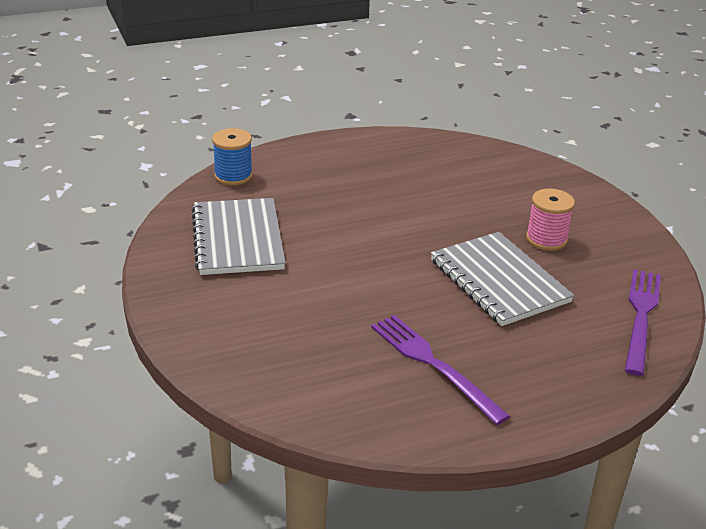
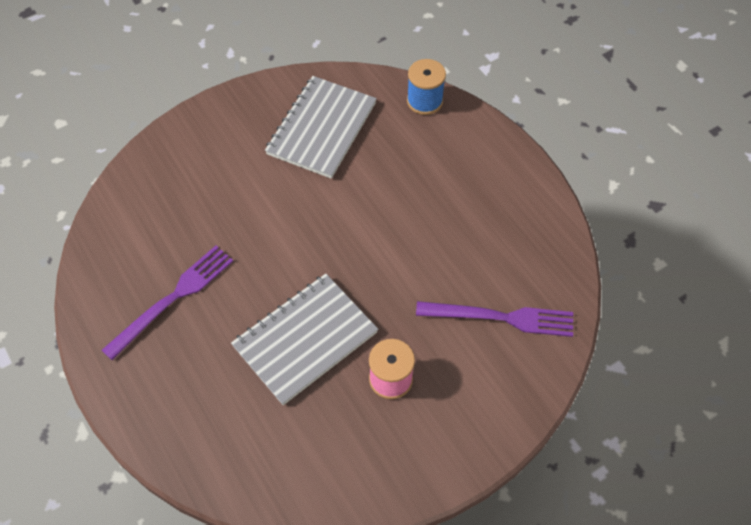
camera: 80 degrees right, 25 degrees up
grey notebook [192,198,285,275] -> grey notebook turned 45 degrees counterclockwise [265,76,377,179]
purple fork [625,269,661,376] -> purple fork moved to [416,301,573,337]

